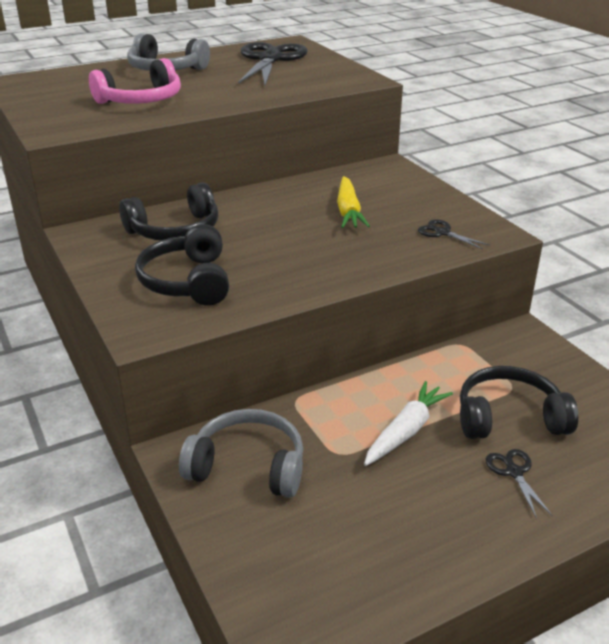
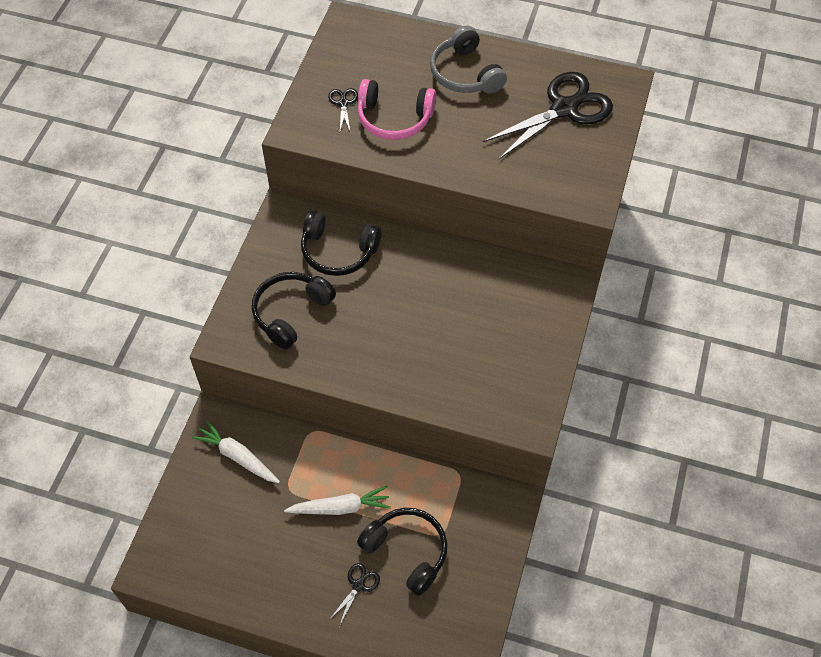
camera: 45 degrees right, 25 degrees up
grey headphones [179,409,303,498] -> white carrot [192,420,280,483]
yellow carrot [337,176,370,228] -> none
black scissors [418,219,489,249] -> black scissors moved to [328,88,358,133]

